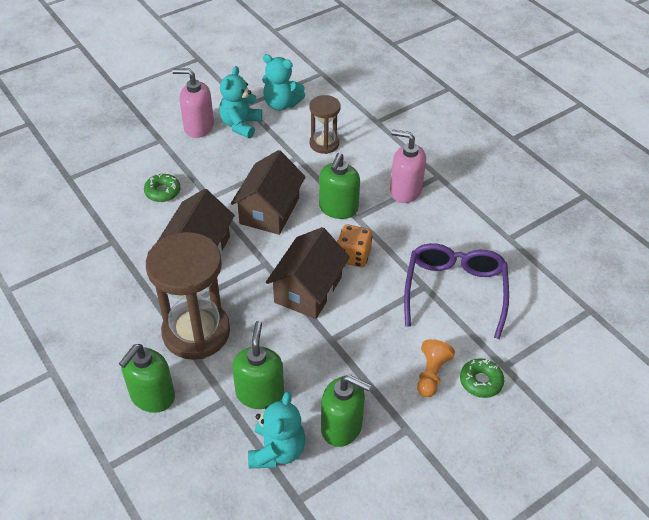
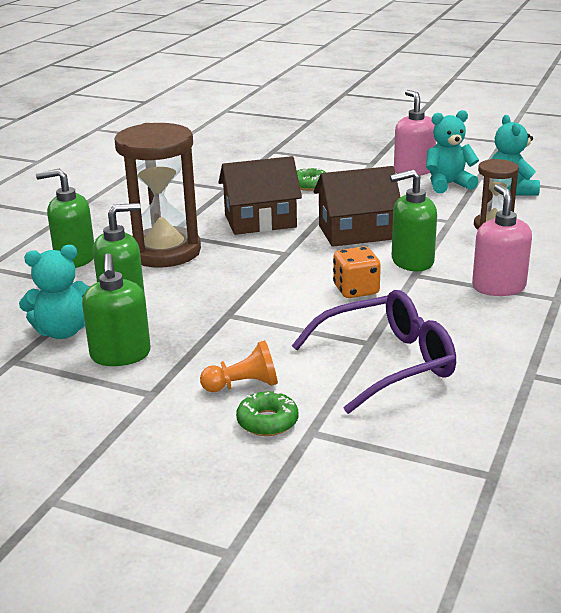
camera: 60 degrees right, 20 degrees down
brown house [266,227,350,319] -> none

